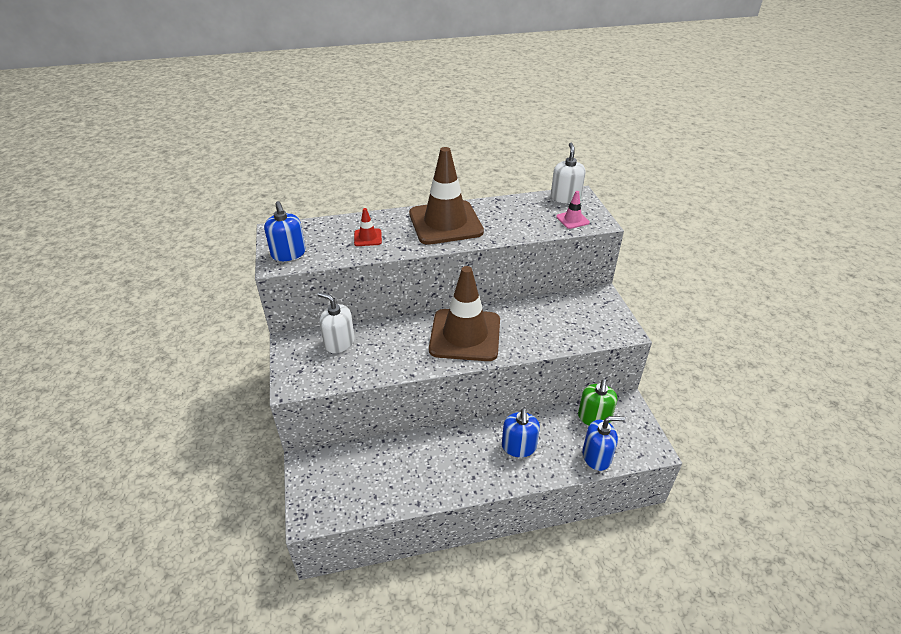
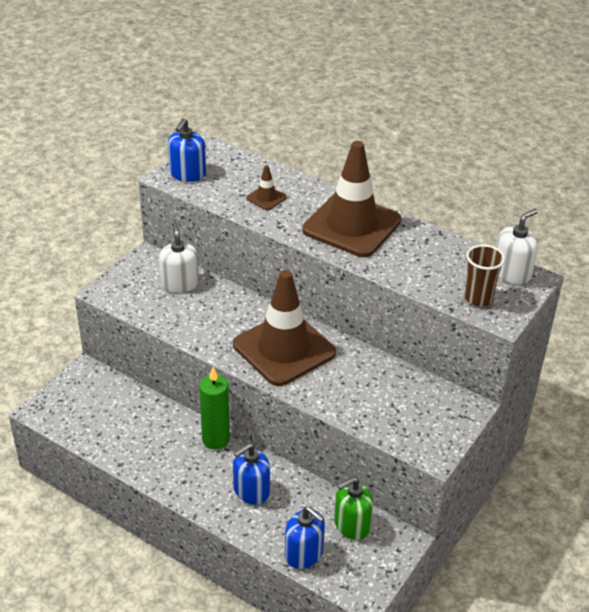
camera: 45 degrees right, 0 degrees up
red traffic cone [354,208,382,246] -> brown traffic cone [246,165,287,210]
pink traffic cone [556,191,590,229] -> brown cup [464,245,505,306]
none -> green candle [199,367,230,450]

